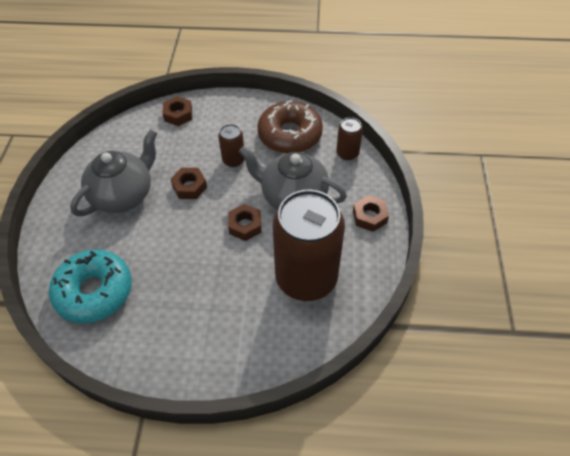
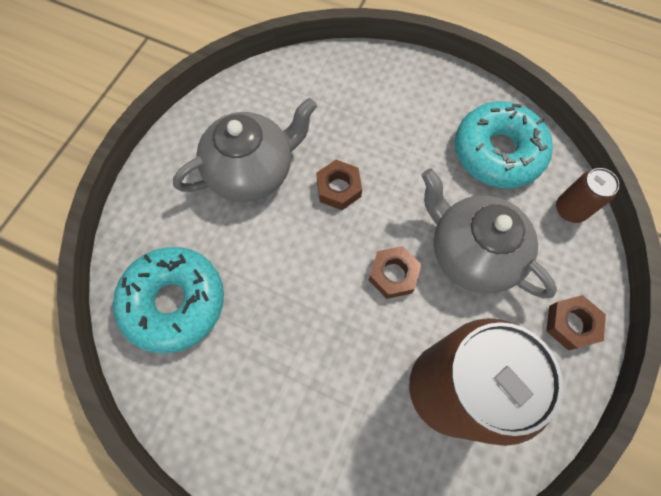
camera: 20 degrees right, 15 degrees up
brown nut [162,96,192,126] -> none
brown can [218,124,245,167] -> none
brown donut [257,100,323,153] -> turquoise donut [455,101,553,188]

